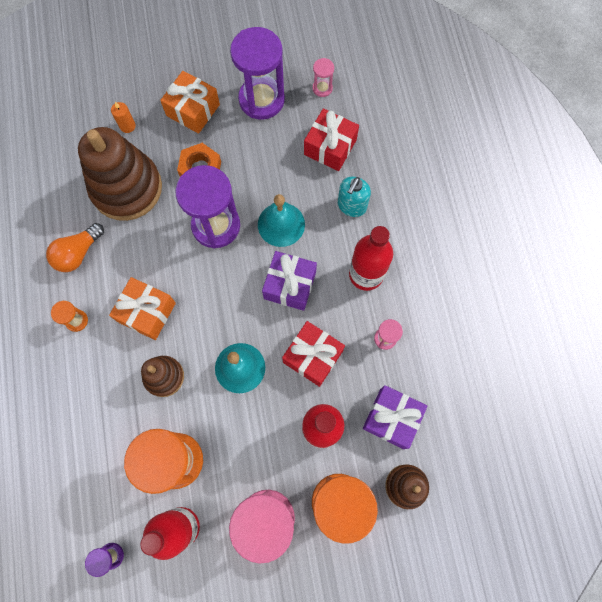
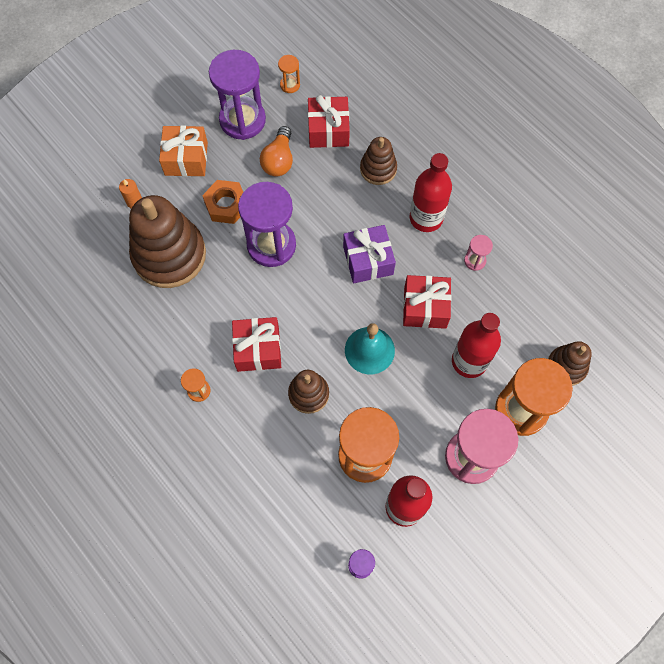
camera: 30 degrees left, 5 degrees down
orange light bulb [46,223,104,272] -> orange light bulb moved to [260,126,293,177]
orange gift [109,277,176,340] -> red gift [232,317,281,372]
turquoise bell [258,194,305,247] -> none
pink hourglass [313,58,334,97] -> orange hourglass [278,55,300,93]
turquoise soap dispenser [338,177,371,217] -> brown stacking toy [360,137,397,185]
purple gift [363,385,427,449] -> none

